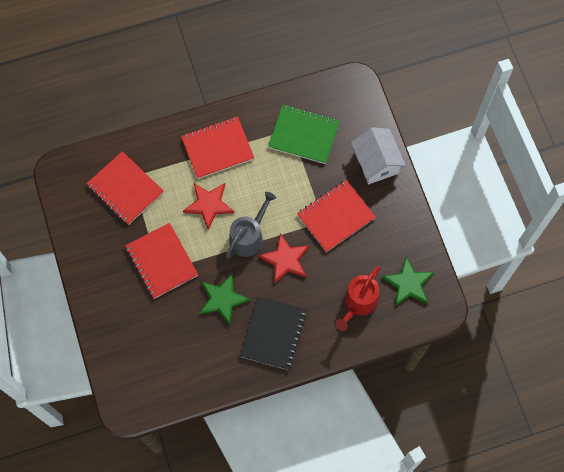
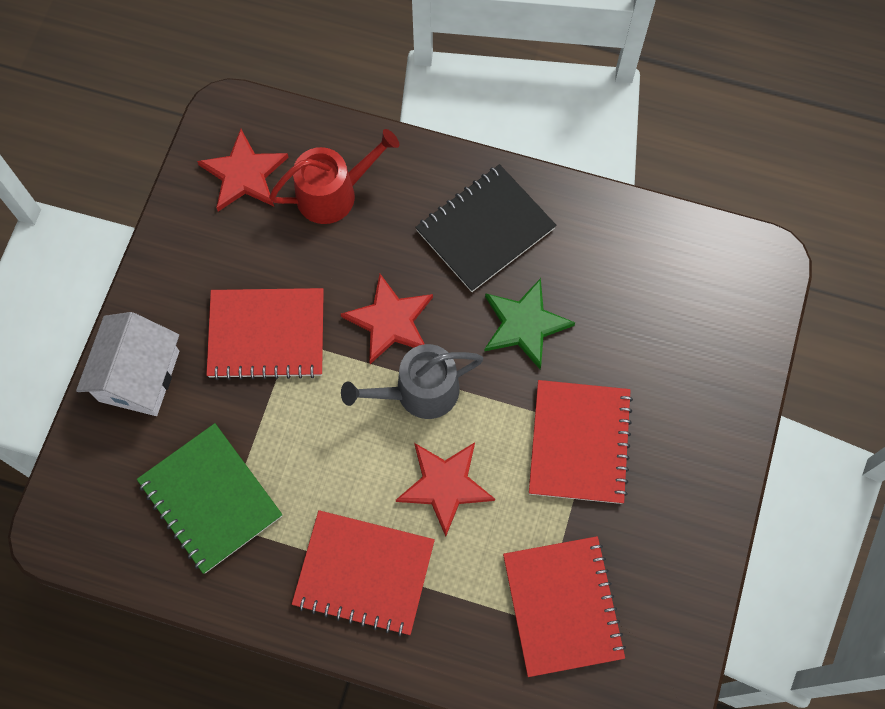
camera: 145 degrees left, 0 degrees up
green star [382,257,434,306] -> red star [197,129,289,211]

